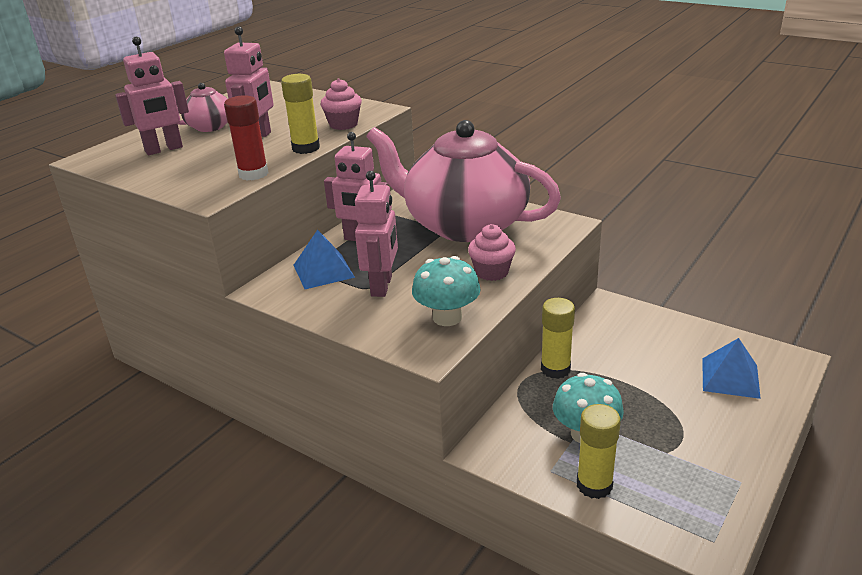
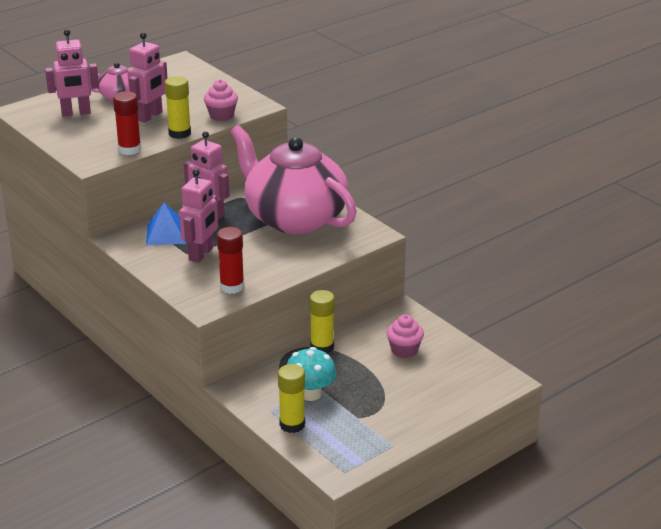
camera: 15 degrees right, 0 degrees up
turquoise mushroom [412,256,481,326] -> red glue stick [217,227,244,294]
pink cupcake [468,224,516,281] -> pink cupcake moved to [386,314,424,358]
blue pyramid [702,338,761,399] -> none

